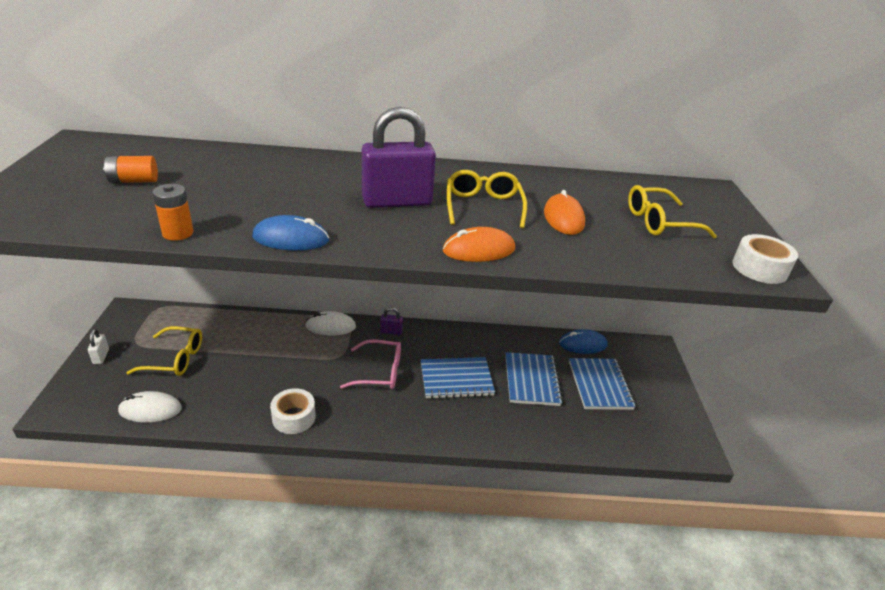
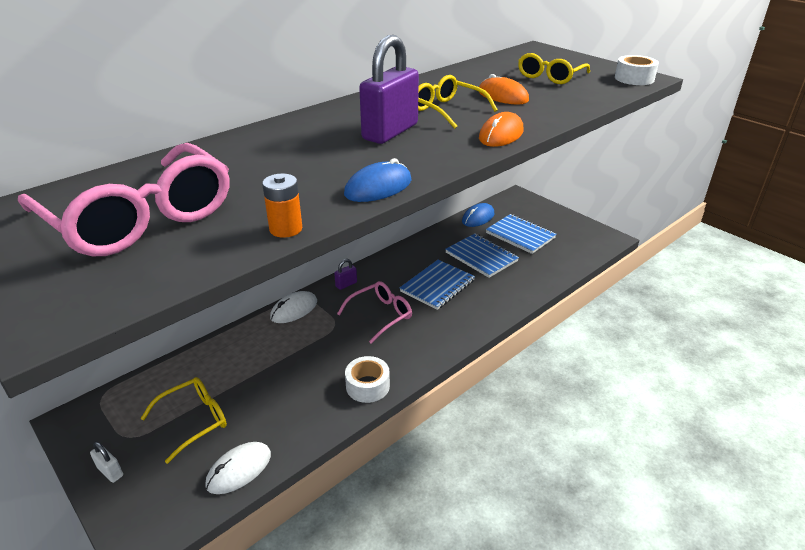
camera: 40 degrees left, 0 degrees up
orange battery [103,156,158,183] -> pink glasses [18,143,229,256]

